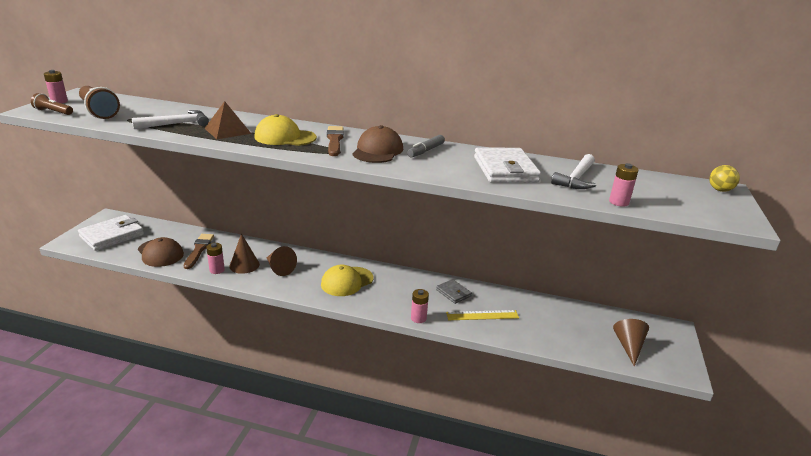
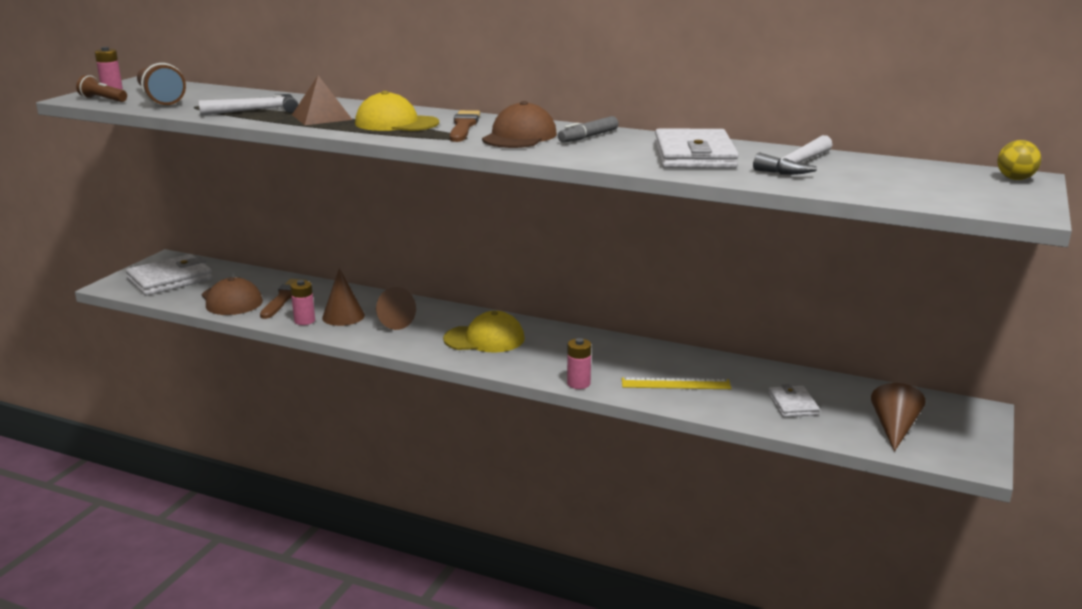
camera: 10 degrees right, 5 degrees down
yellow cap [321,265,373,296] -> yellow cap turned 150 degrees counterclockwise [443,311,525,352]
grey wallet [436,279,472,304] -> none
pink battery [609,163,638,207] -> none
none -> white wallet [768,384,820,417]

